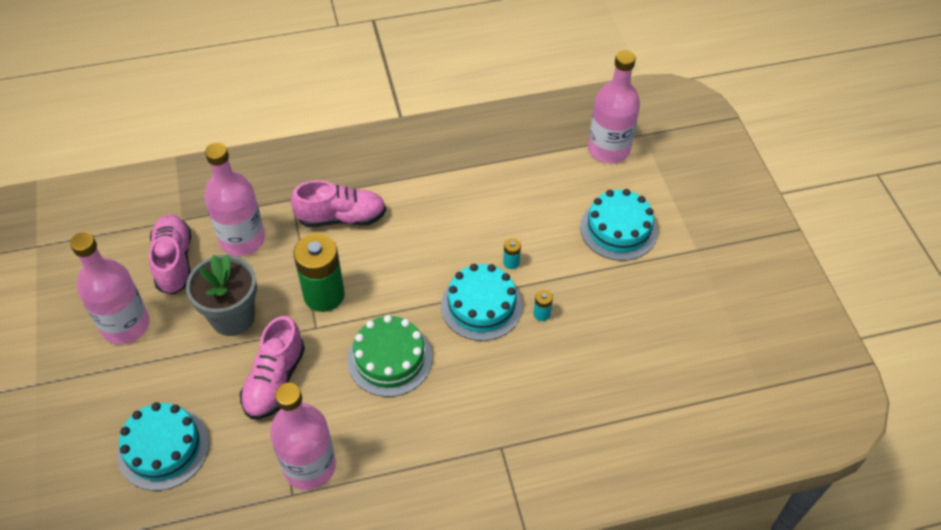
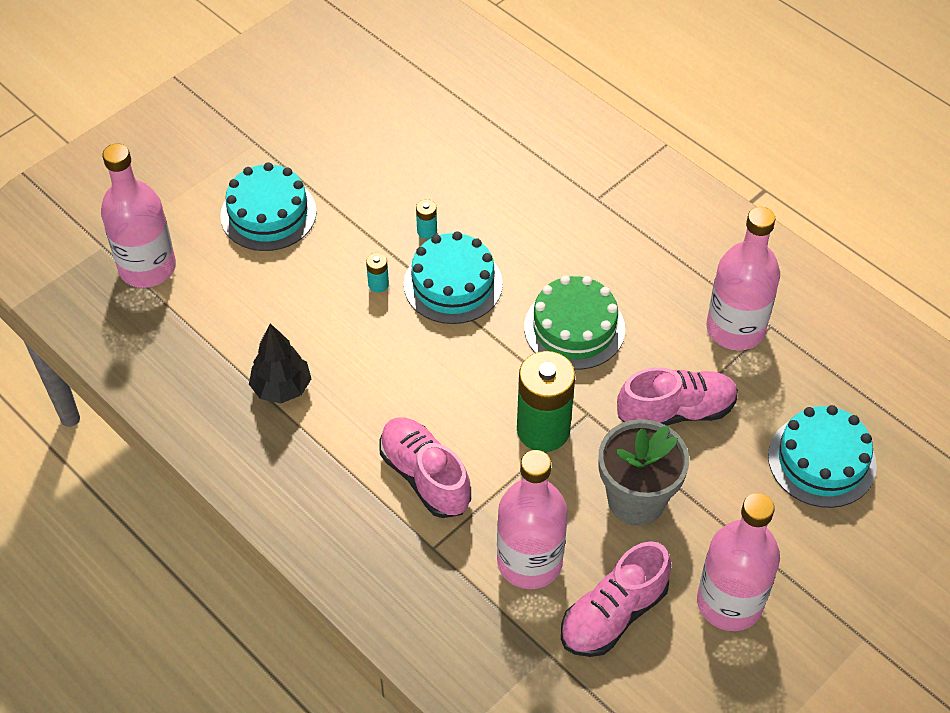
camera: 120 degrees left, 0 degrees up
none -> black tree [249,323,311,403]

